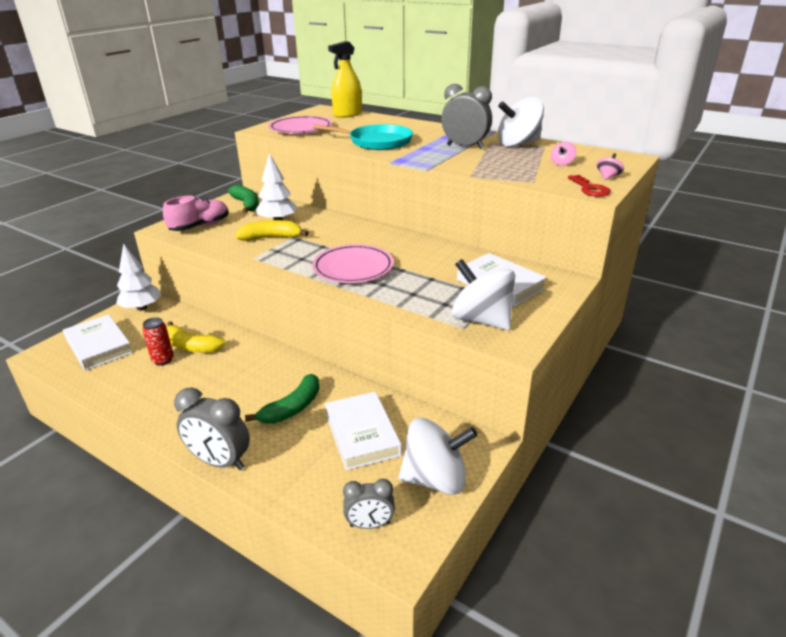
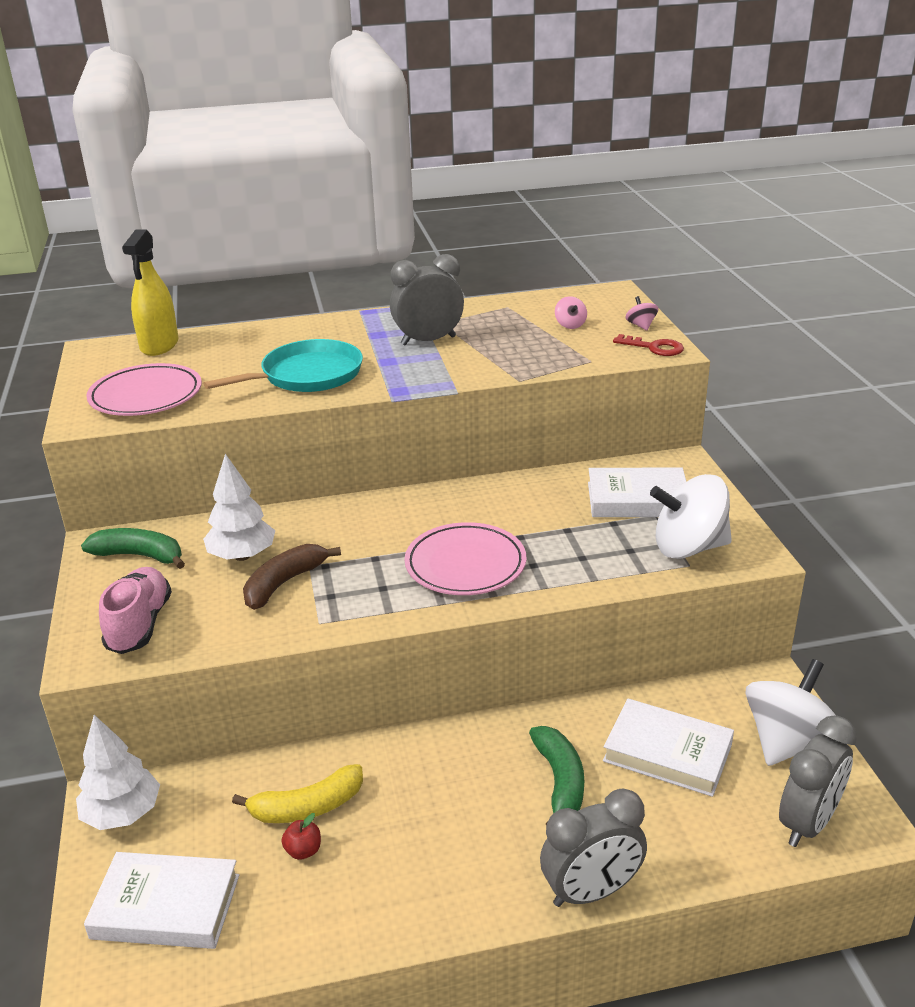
camera: 45 degrees left, 0 degrees up
red can [142,317,174,366] -> red apple [282,813,321,860]
yellow banana [235,220,309,241] -> brown banana [243,544,341,610]
grey clock [343,479,395,529] -> grey clock [779,715,857,847], size x1.60
white spinning top [498,97,544,147] -> none

